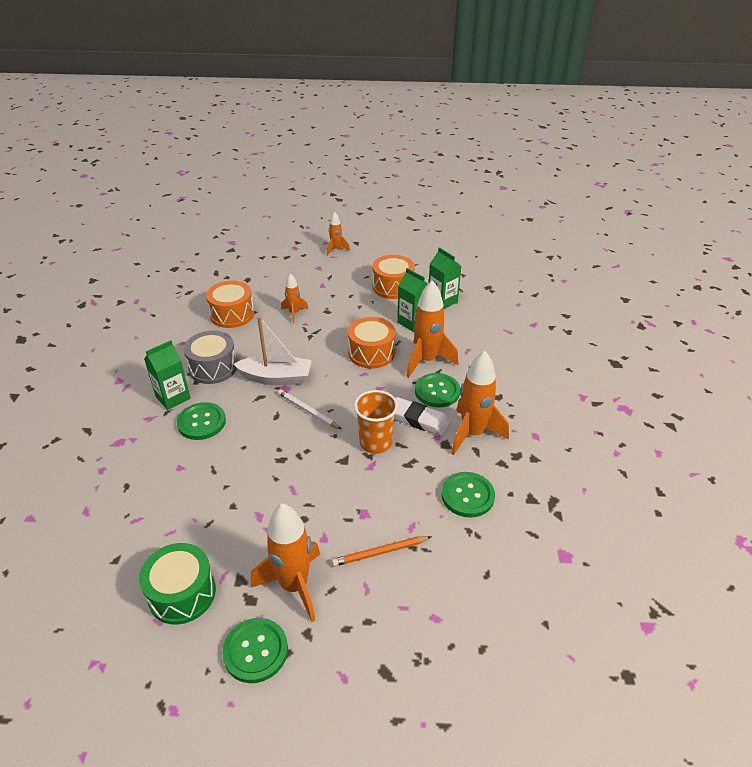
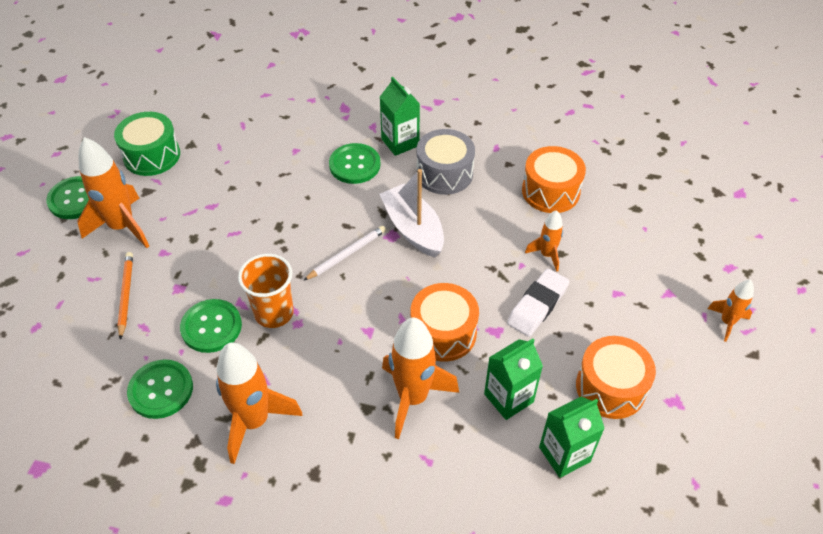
camera: 100 degrees right, 10 degrees up
white boat [233,316,312,385] -> white boat turned 135 degrees clockwise [379,169,444,258]
white eraser [394,397,450,436] -> white eraser moved to [507,269,569,337]
green button [415,373,460,407] -> green button moved to [180,299,242,353]

